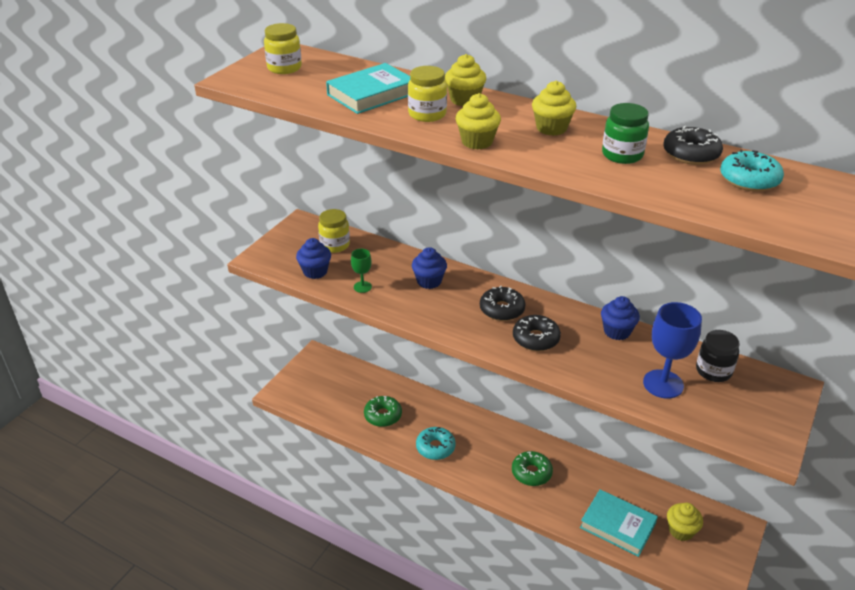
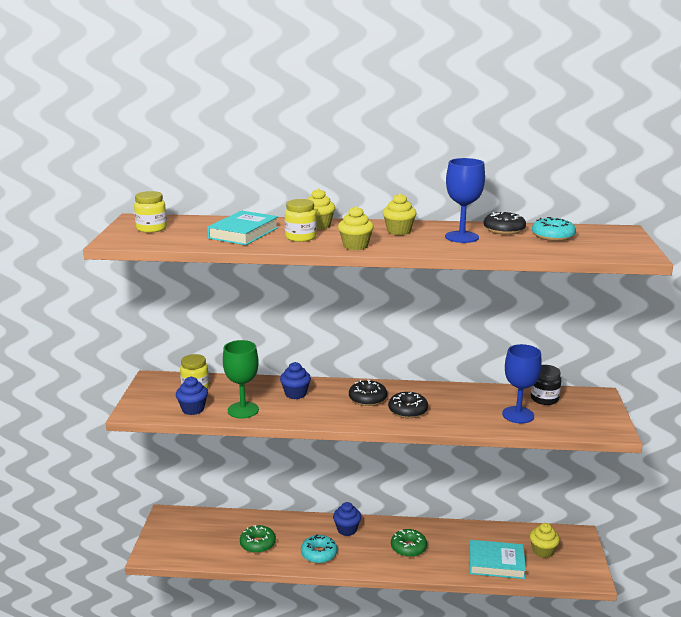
camera: 25 degrees left, 15 degrees down
green goblet [351,249,372,293] -> green goblet [223,340,259,419], size x1.91
blue cupcake [601,296,640,340] -> blue cupcake moved to [333,502,361,536]
green jar [602,103,649,164] -> blue goblet [445,158,485,243]

